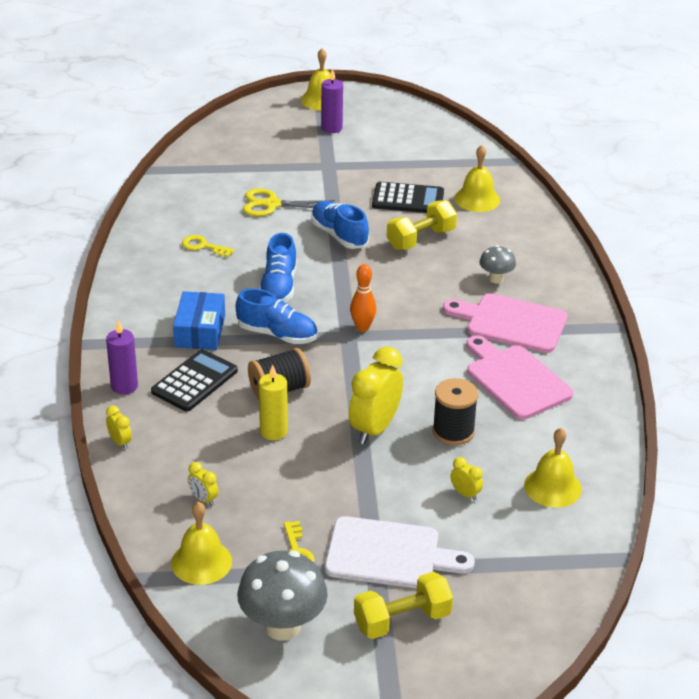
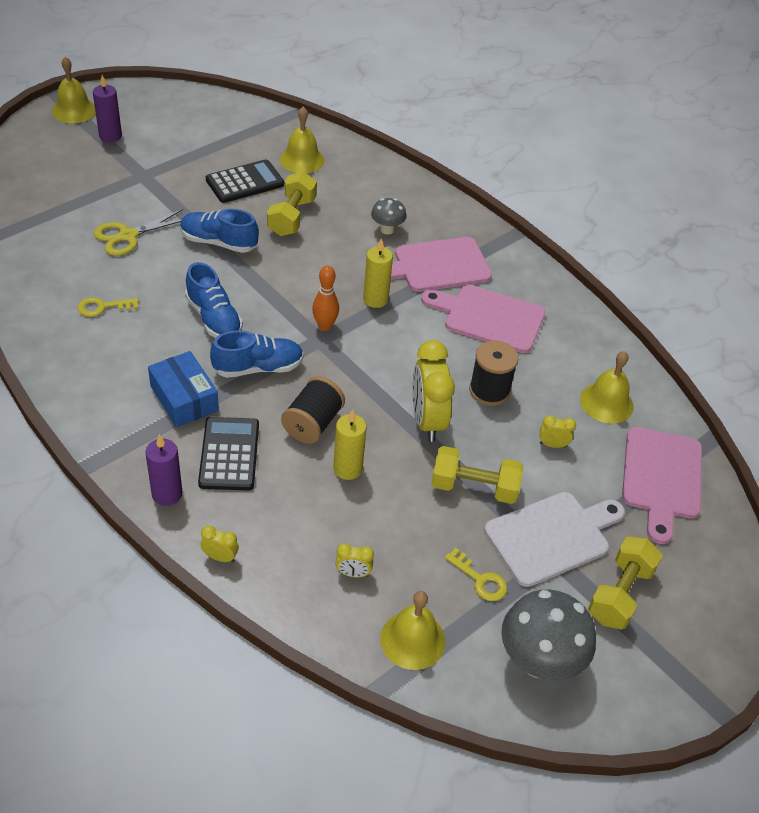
camera: 40 degrees left, 10 degrees up
none -> yellow candle [363,238,393,308]
none -> yellow dumbbell [431,446,523,504]
none -> pink cutting board [622,427,702,544]

